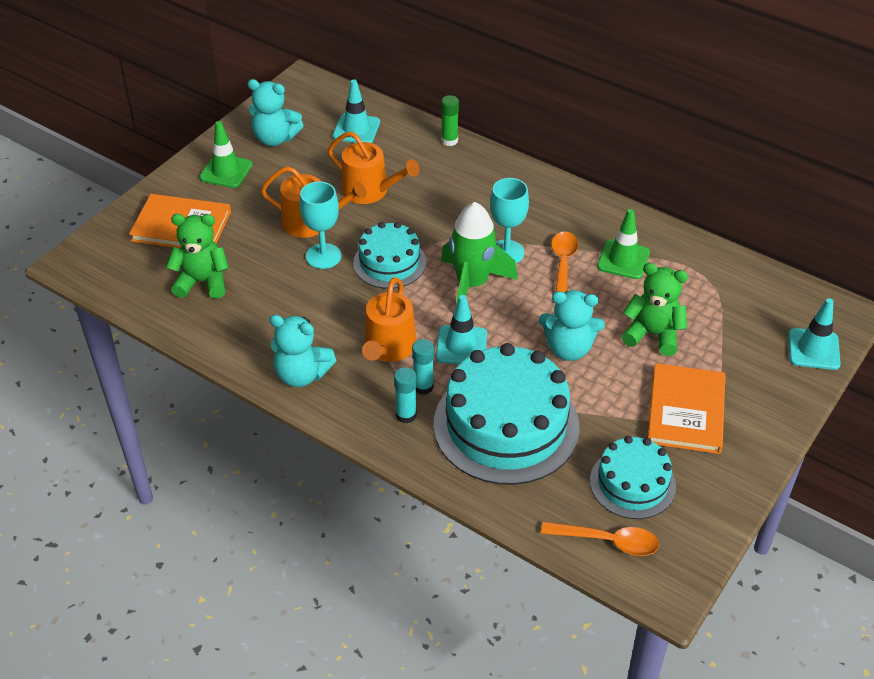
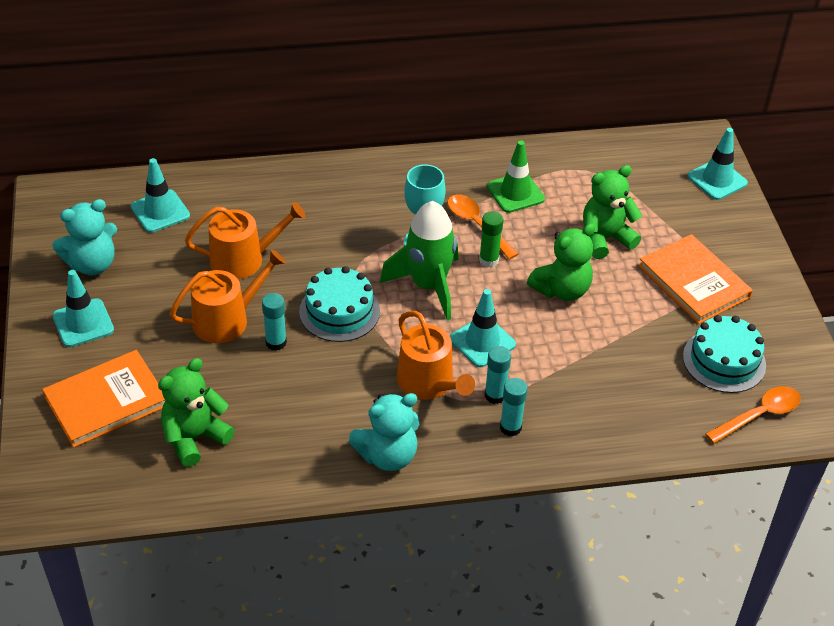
camera: 45 degrees left, 0 degrees up
green traffic cone [199,121,253,188] -> turquoise traffic cone [52,270,114,347]
turquoise goblet [299,181,342,269] -> turquoise glue stick [262,293,287,351]
turquoise cake [433,343,580,485] -> none
green glue stick [441,95,459,146] -> green glue stick moved to [479,211,503,267]
turquoise teddy bear [539,290,605,361] -> green teddy bear [527,224,595,301]

